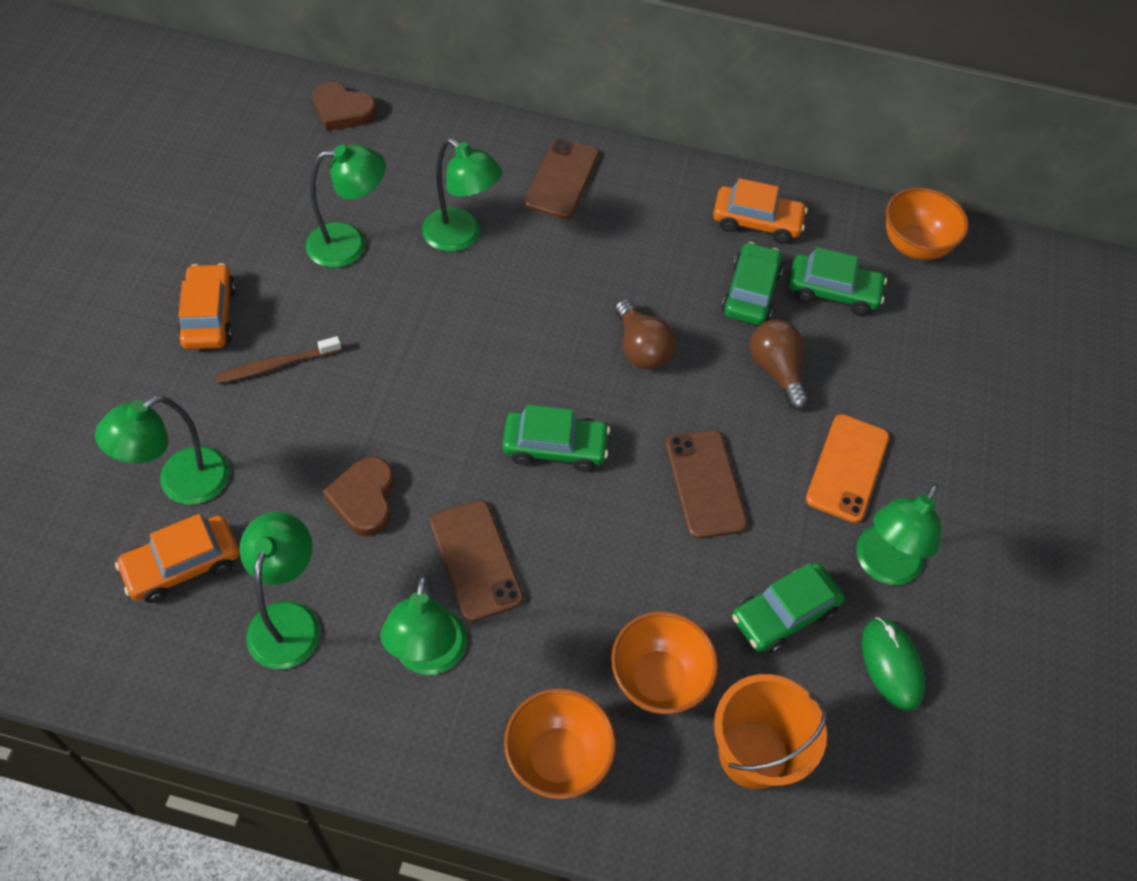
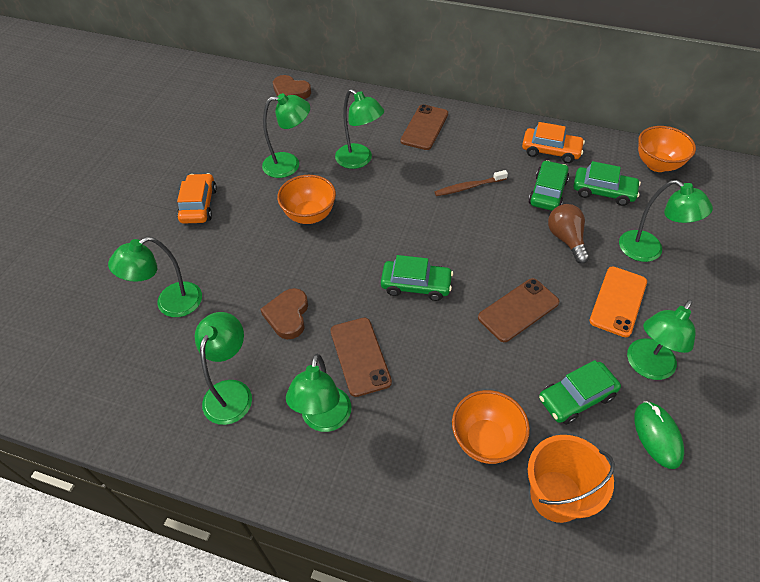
camera: 10 degrees right, 5 degrees down
orange car [115,514,239,603] -> none
brown toothbrush [215,336,341,384] -> brown toothbrush moved to [435,170,508,196]
orange bowl [504,688,616,799] -> orange bowl moved to [277,175,336,224]
brown light bulb [615,299,676,370] -> none
brown phone [666,430,747,539] -> brown phone turned 60 degrees clockwise [478,278,560,342]
none -> green lamp [619,180,713,262]

